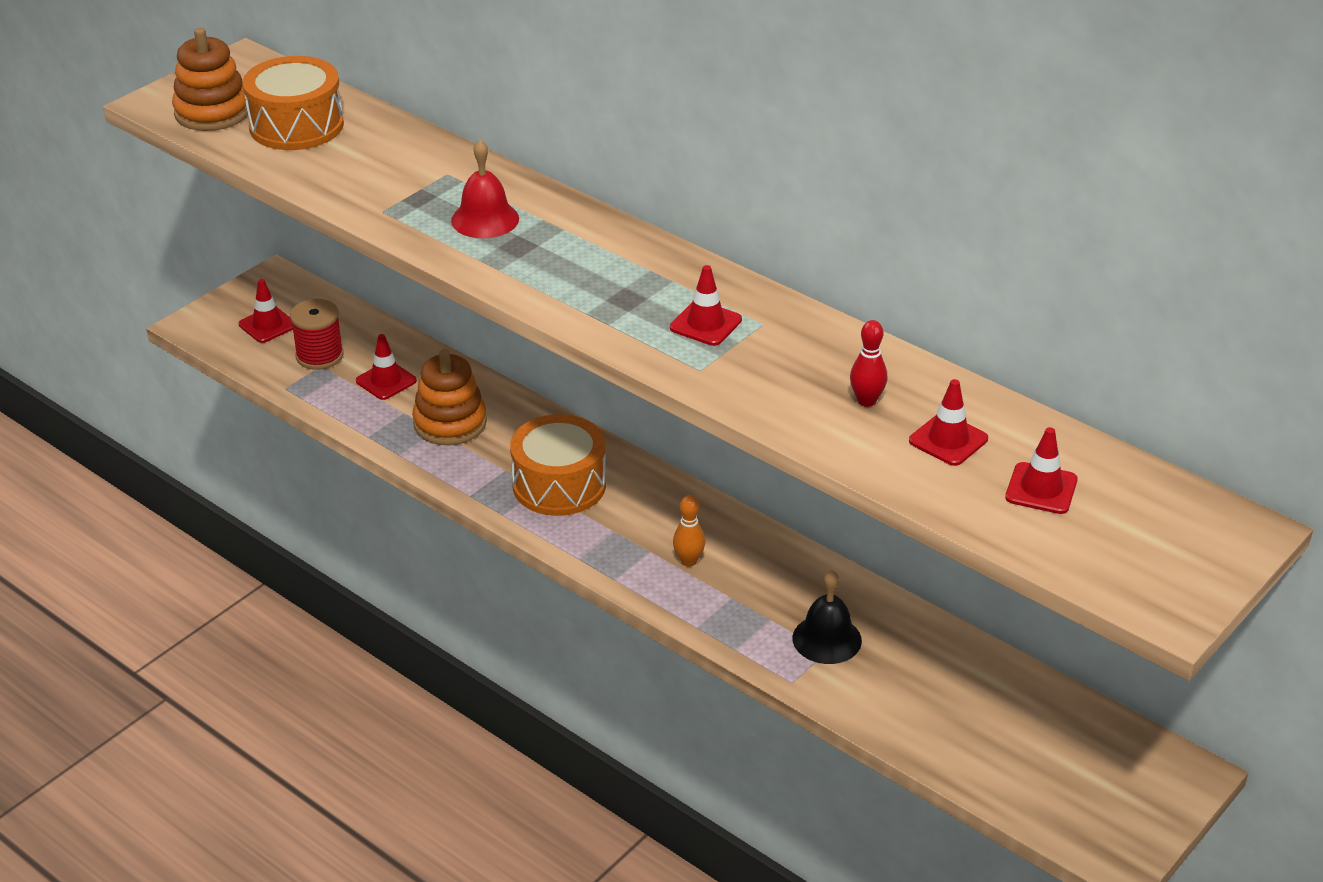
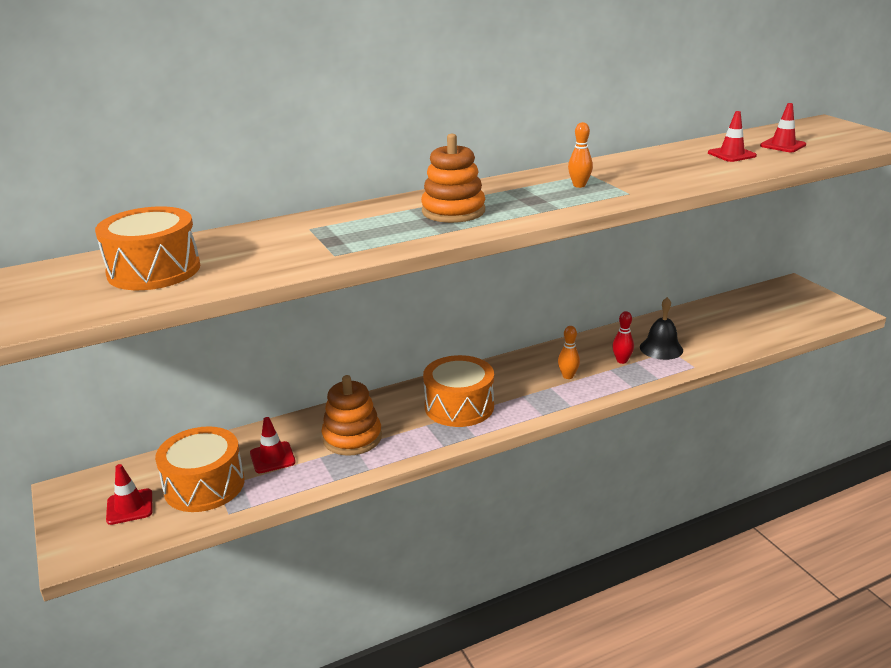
camera: 65 degrees left, 10 degrees down
orange stacking toy [172,28,250,131] -> orange stacking toy moved to [421,134,485,223]
red spool [290,299,344,370] -> orange drum [155,426,245,512]
red bell [451,140,519,238] -> none
red traffic cone [670,265,742,346] -> orange bowling pin [568,122,593,188]
red bowling pin [850,320,887,407] -> red bowling pin moved to [612,311,634,364]

